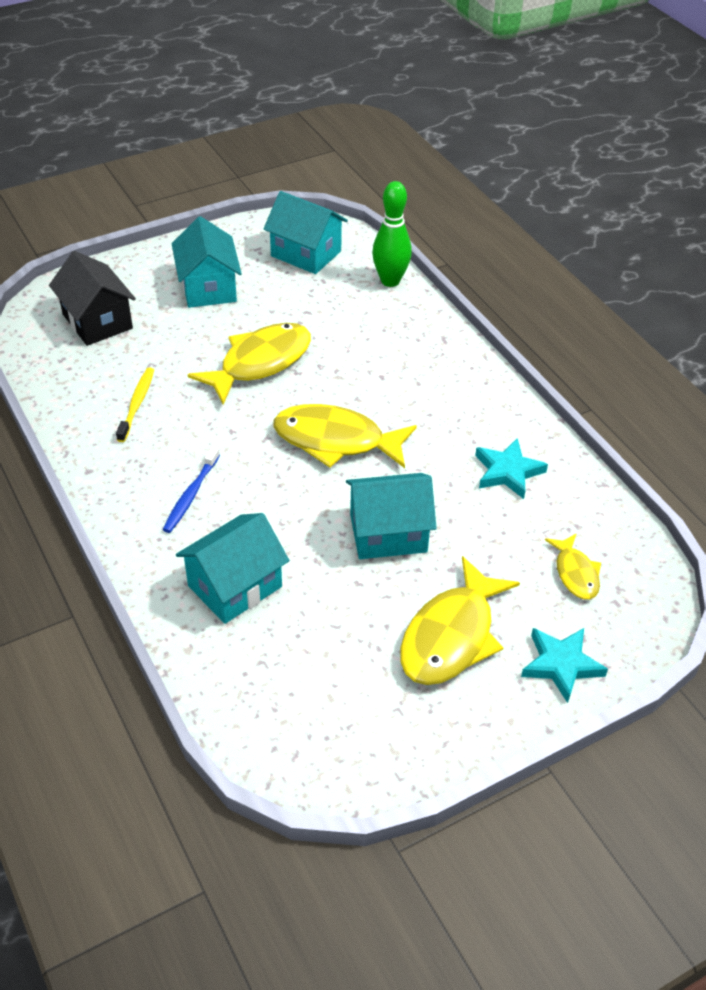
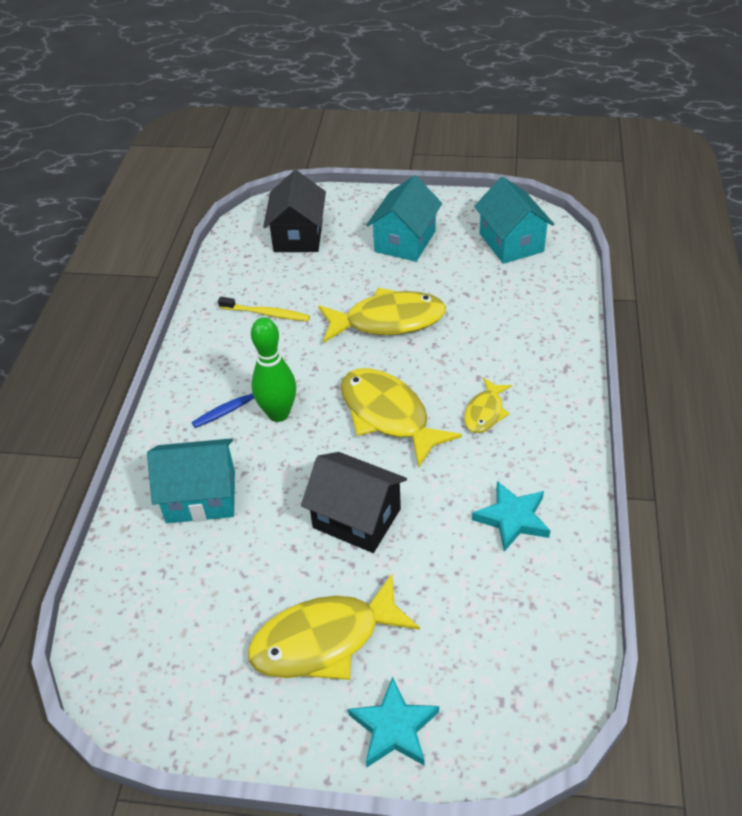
camera: 40 degrees right, 0 degrees up
yellow toothbrush [116,368,154,442] -> yellow toothbrush turned 60 degrees clockwise [218,297,310,321]
turquoise house [346,473,437,559] -> black house [301,452,407,553]
green bowling pin [372,181,412,287] -> green bowling pin moved to [251,318,296,422]
yellow fish [545,533,601,600] -> yellow fish moved to [464,378,512,433]

